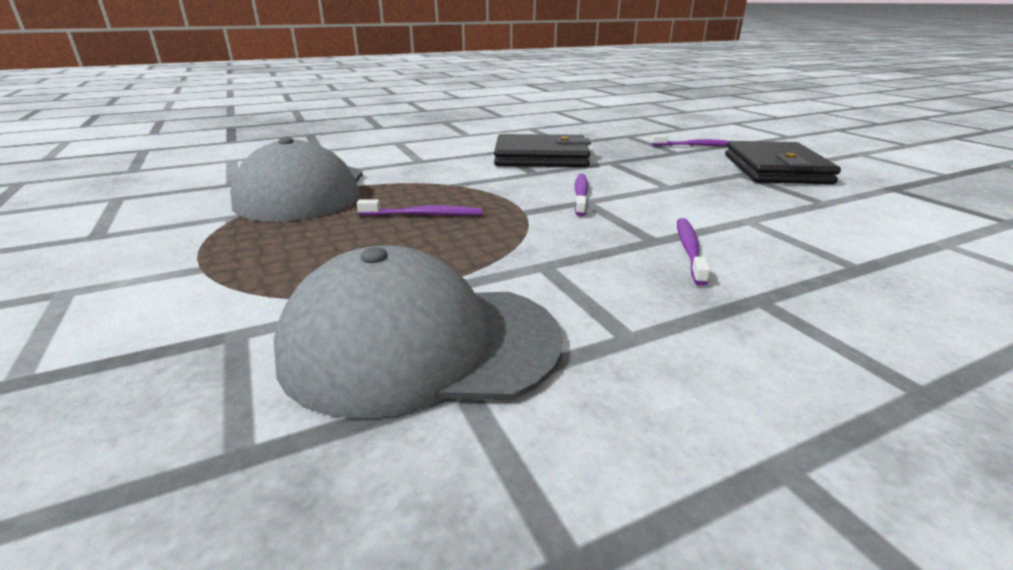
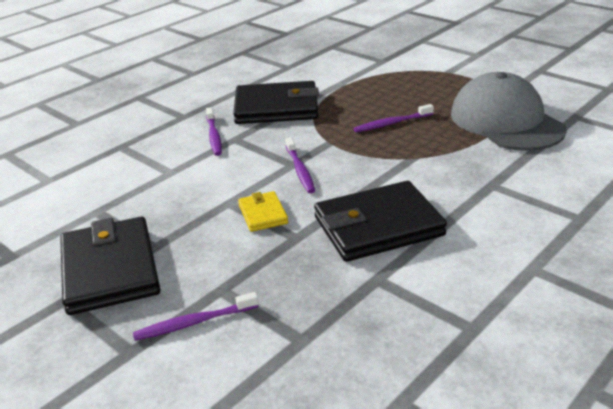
camera: 160 degrees right, 5 degrees up
grey cap [274,245,563,419] -> none
none -> black wallet [233,81,319,124]
none -> yellow wallet [238,191,288,232]

